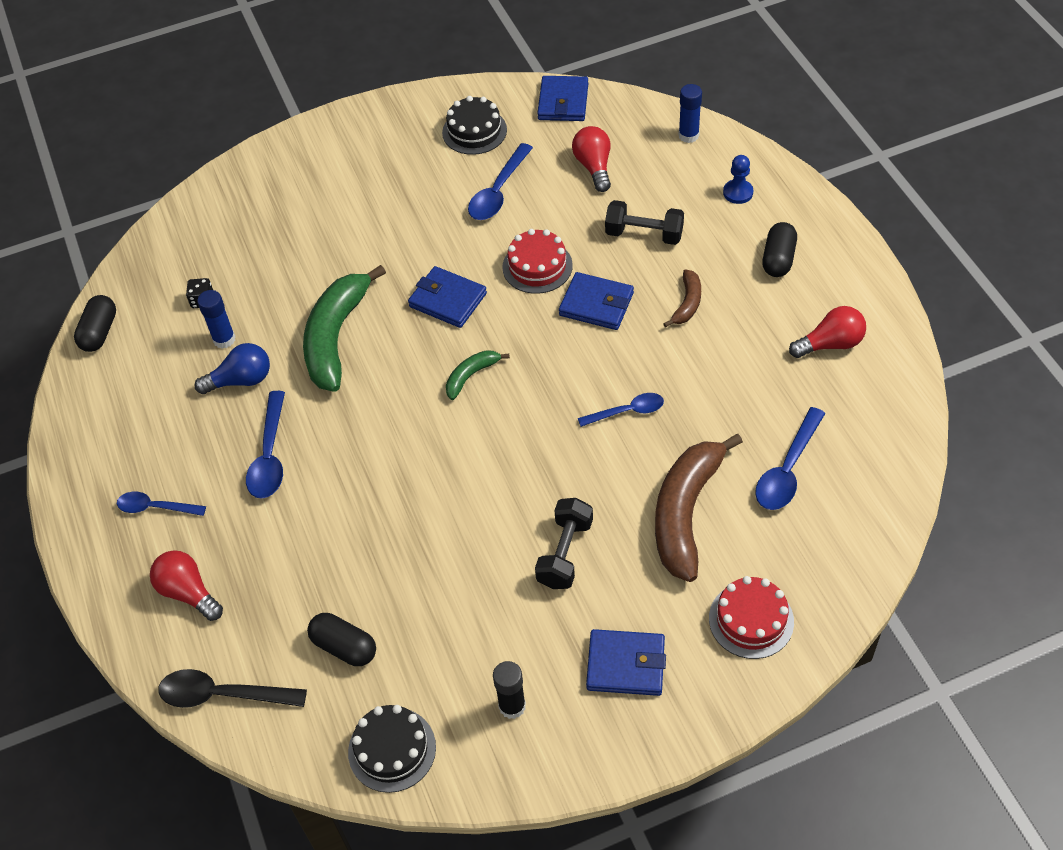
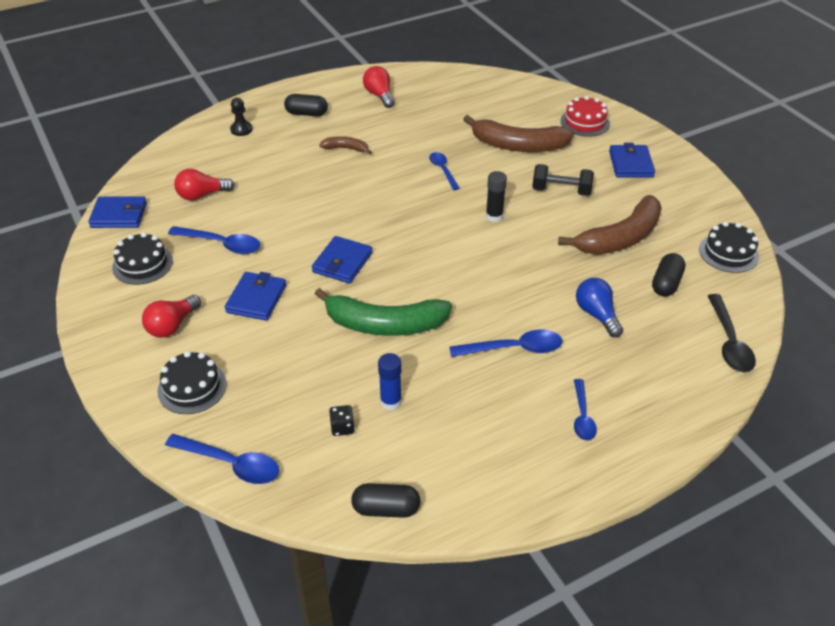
camera: 100 degrees left, 10 degrees down
red light bulb [150,550,223,621] -> red light bulb moved to [142,295,201,338]
blue light bulb [194,343,270,394] -> blue light bulb moved to [576,278,623,337]
green banana [446,350,510,400] -> none
black glue stick [493,661,526,719] -> black glue stick moved to [486,171,507,222]
red cake [502,229,573,294] -> none
blue wallet [559,272,634,330] -> blue wallet moved to [225,272,286,321]
black dumbbell [605,200,684,245] -> none
blue glue stick [679,84,702,143] -> none
blue pawn [723,155,753,204] -> black pawn [230,98,252,136]
blue spoon [755,407,826,510] -> blue spoon moved to [165,434,279,484]
none -> black cake [158,351,227,414]
none -> brown banana [558,195,662,255]

